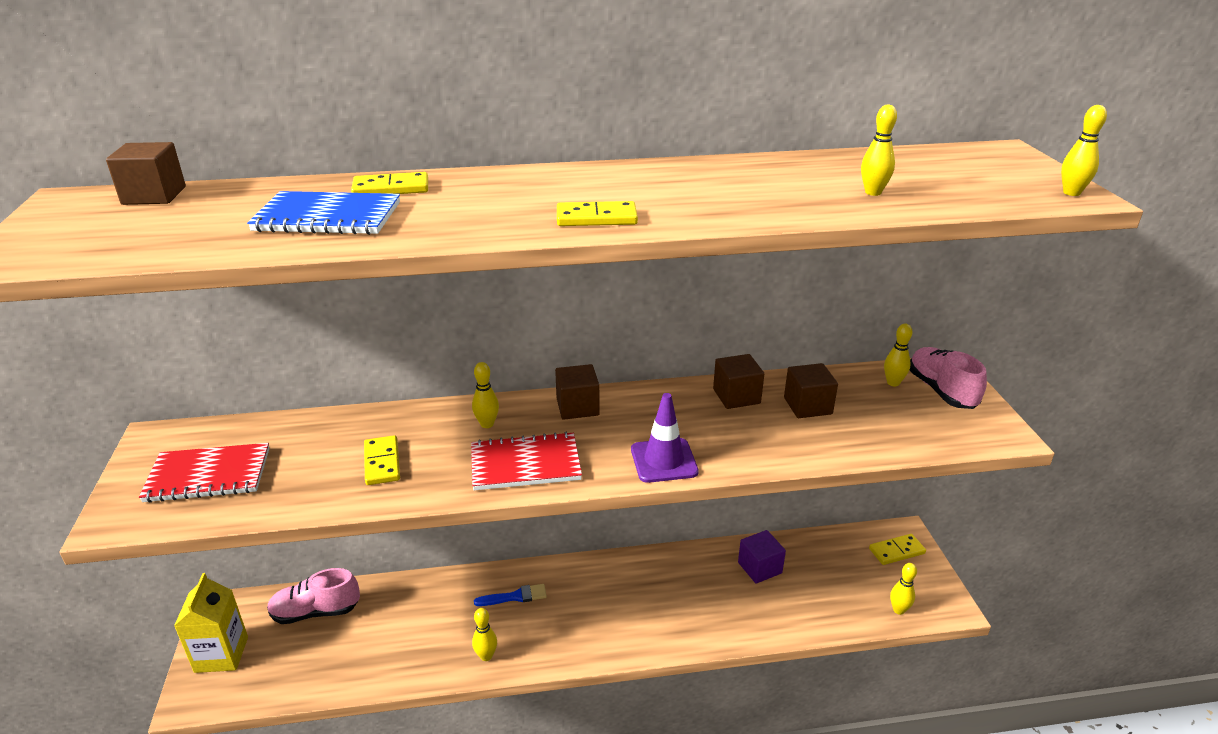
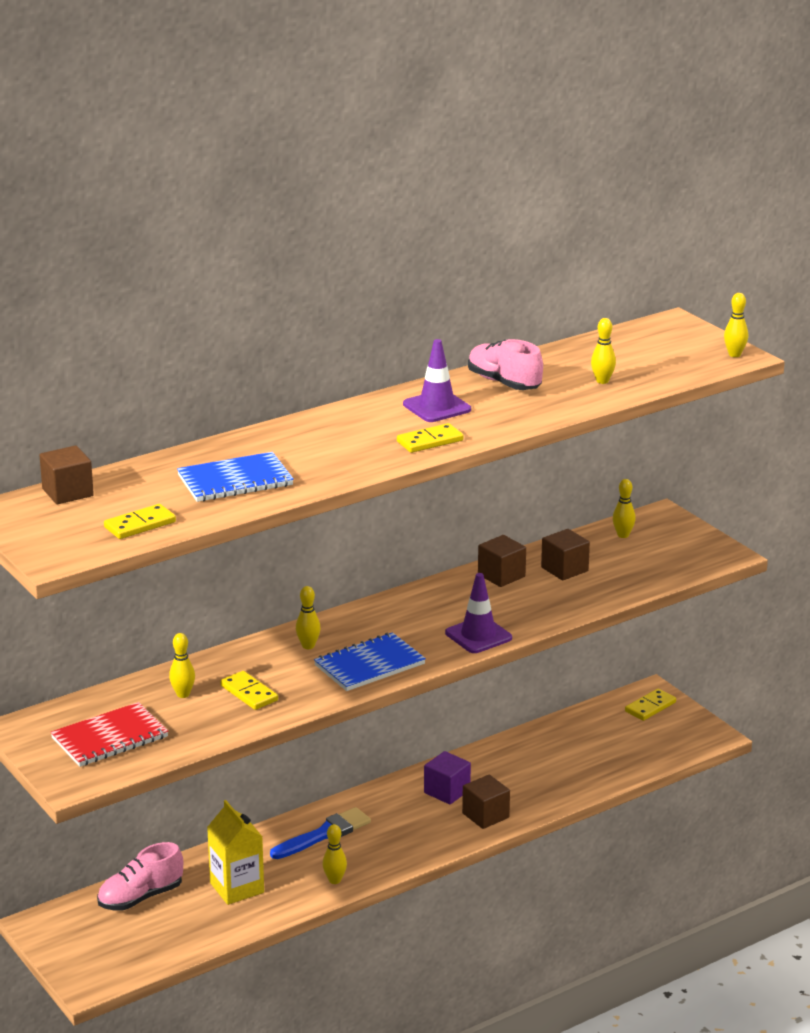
camera: 25 degrees left, 5 degrees down
yellow carton [174,573,248,673] -> yellow carton moved to [207,800,264,905]
yellow domino [351,172,428,194] -> yellow domino moved to [104,504,176,539]
red notebook [471,432,582,490] -> blue notebook [314,632,426,691]
blue brush [474,584,547,606] -> blue brush [270,807,371,859], size x1.51
brown cube [555,364,600,420] -> brown cube moved to [462,775,510,829]
purple cube [738,530,786,584] -> purple cube moved to [424,751,471,804]
yellow bowling pin [890,563,917,615] -> yellow bowling pin moved to [169,633,195,698]
pink shoe [910,347,987,409] -> pink shoe moved to [468,339,543,390]
none -> purple traffic cone [403,339,471,422]

